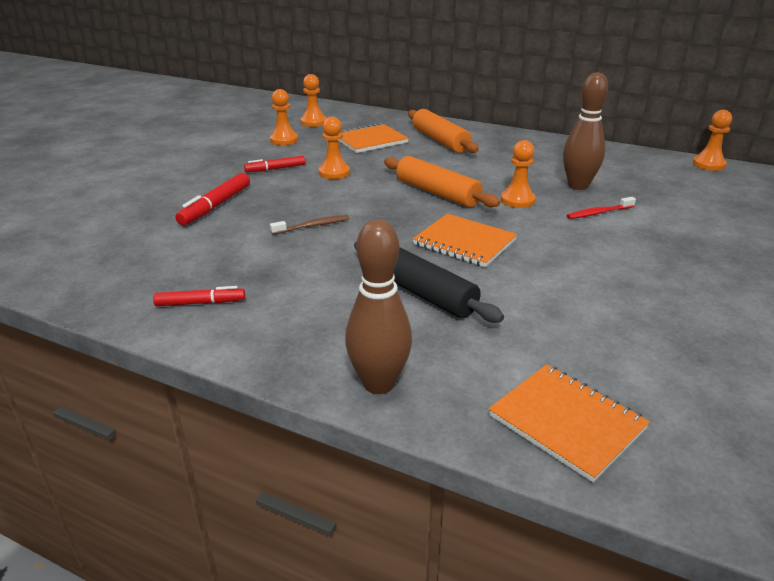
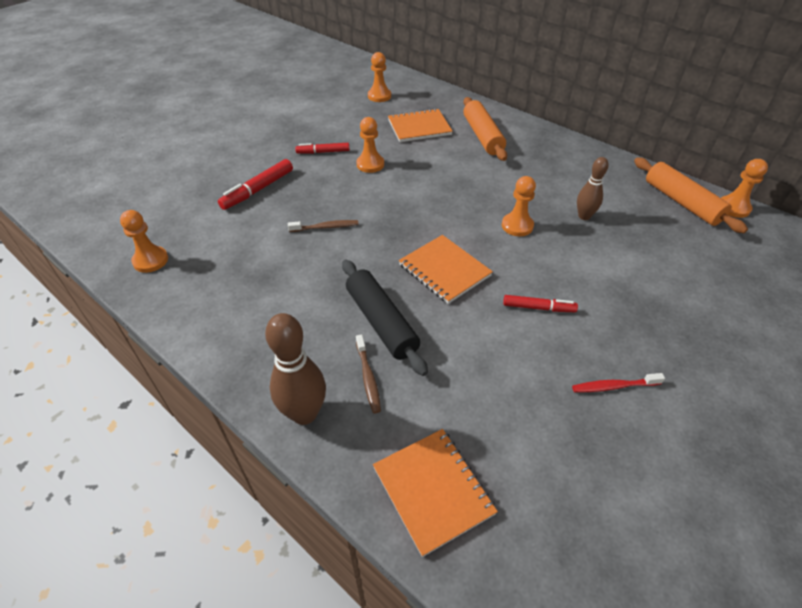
camera: 15 degrees right, 15 degrees up
red marker [153,286,245,306] -> red marker moved to [503,295,578,312]
orange pawn [270,89,298,145] -> orange pawn moved to [120,210,168,273]
orange rolling pin [384,156,500,207] -> orange rolling pin moved to [634,157,748,233]
brown bowling pin [563,72,608,190] -> brown bowling pin [577,157,609,220], size x0.64
red toothbrush [567,197,636,219] -> red toothbrush moved to [572,373,665,392]
none -> brown toothbrush [356,334,381,413]

